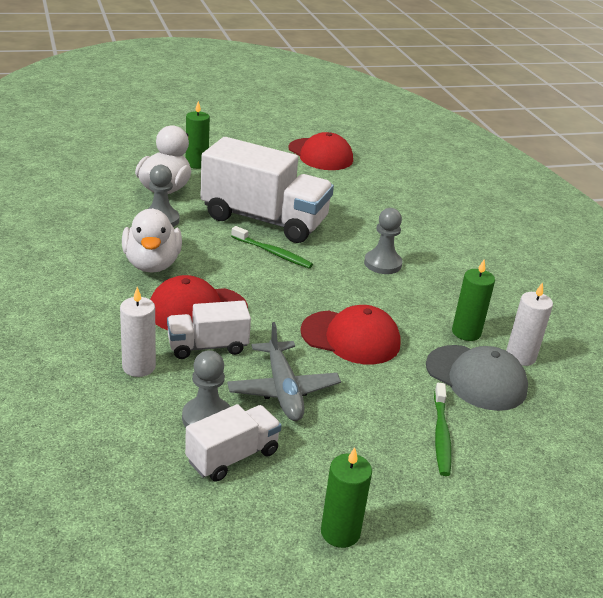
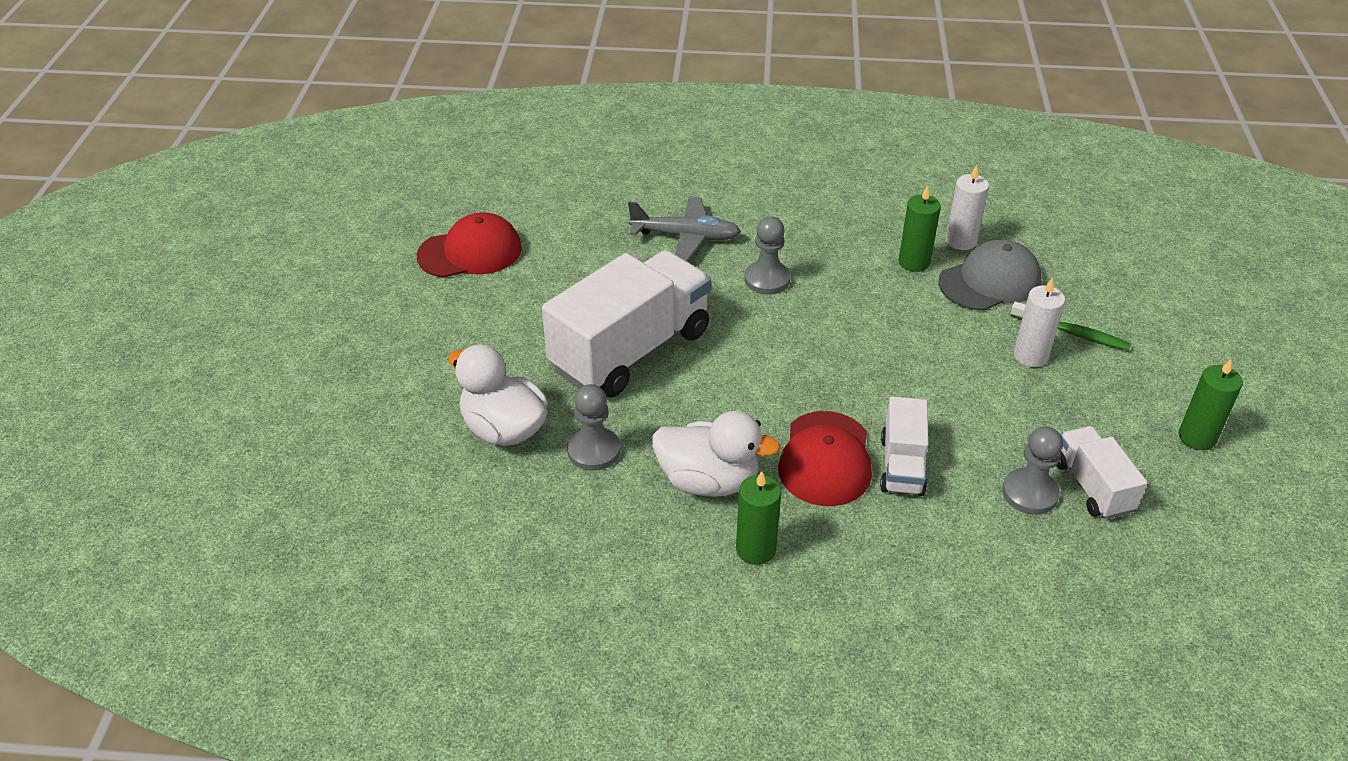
camera: 65 degrees left, 10 degrees up
white candle [120,287,156,377] -> white candle moved to [1014,278,1065,367]
green candle [186,101,210,169] -> green candle moved to [736,471,781,565]
grey plane [227,322,341,421] -> grey plane moved to [628,197,741,262]
green toothbrush [231,226,313,268] -> none
red cap [300,305,401,365] -> none

